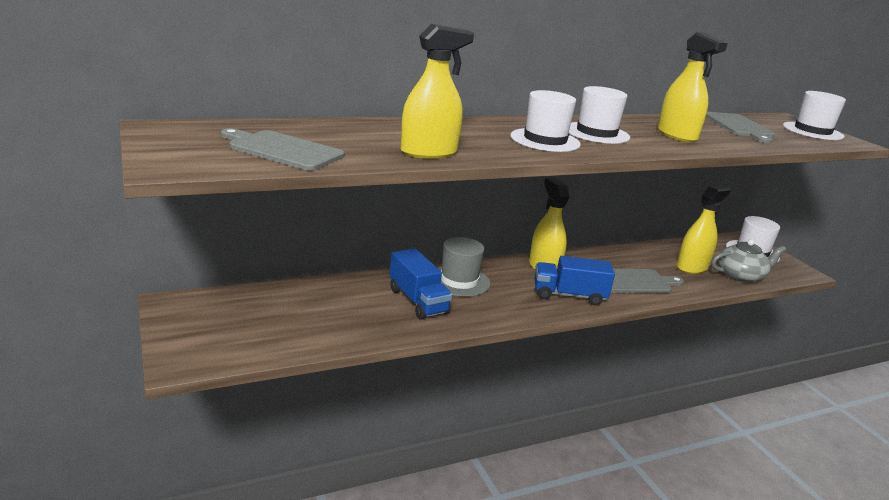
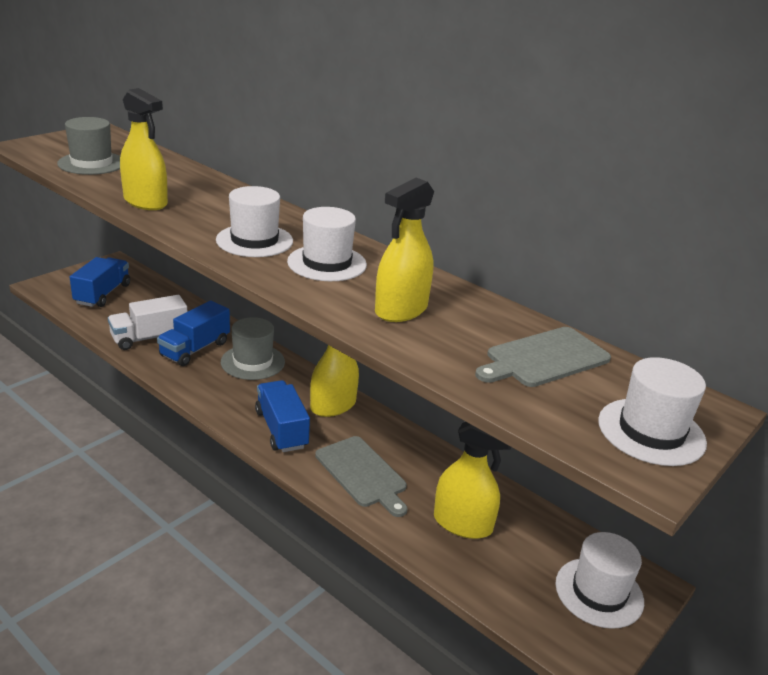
camera: 65 degrees right, 5 degrees up
grey cutting board [221,128,344,171] -> grey hat [57,117,120,175]
grey teapot [712,239,786,283] -> none
none -> blue truck [70,257,130,307]
none -> white truck [108,295,187,350]

